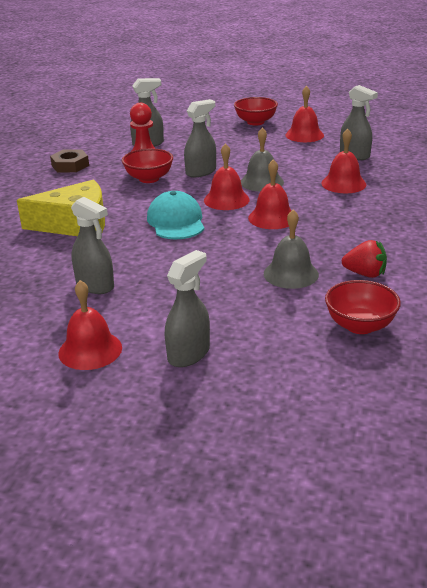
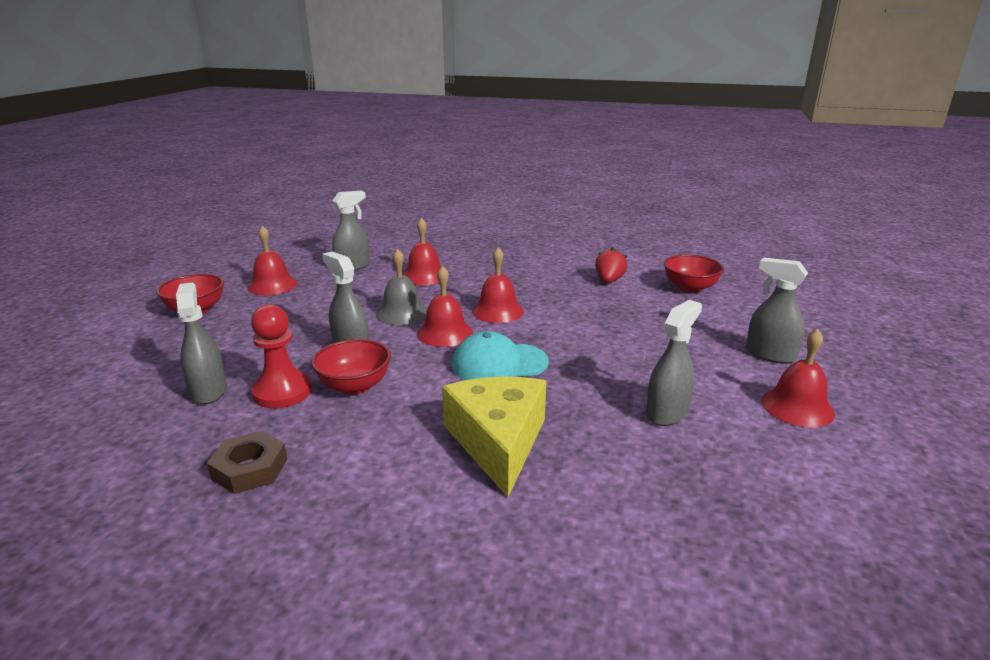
camera: 90 degrees left, 5 degrees down
grey bell [264,210,319,289] -> none

